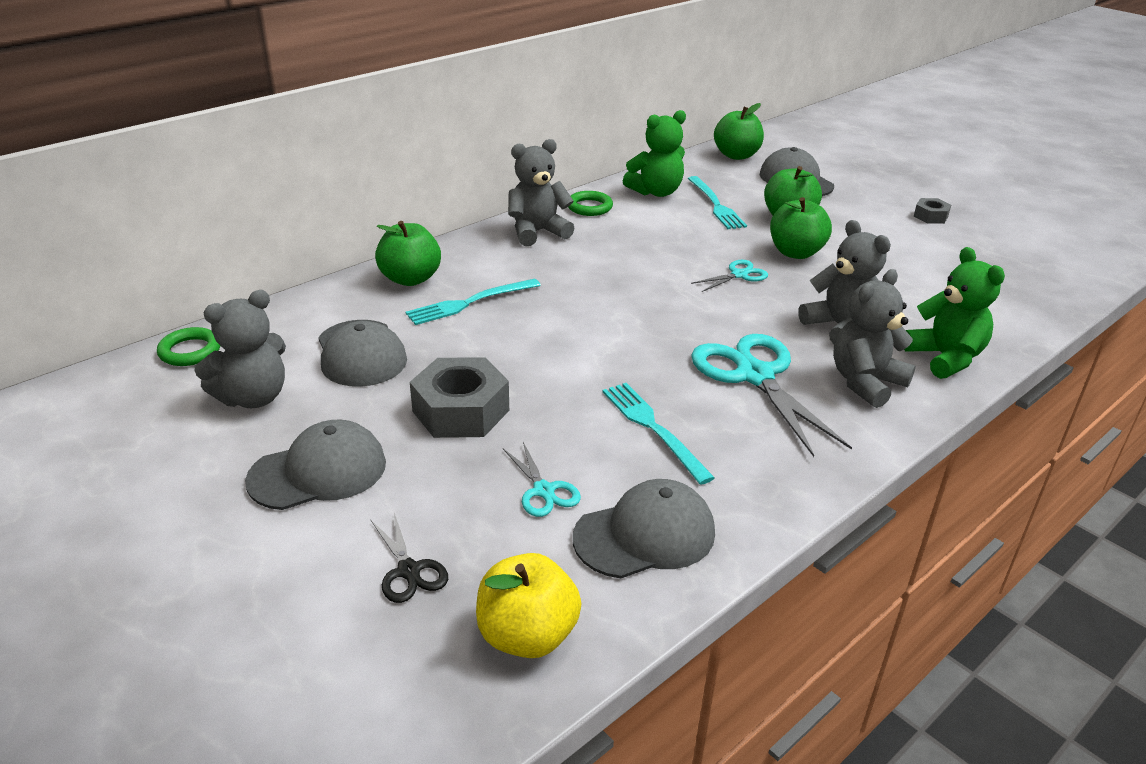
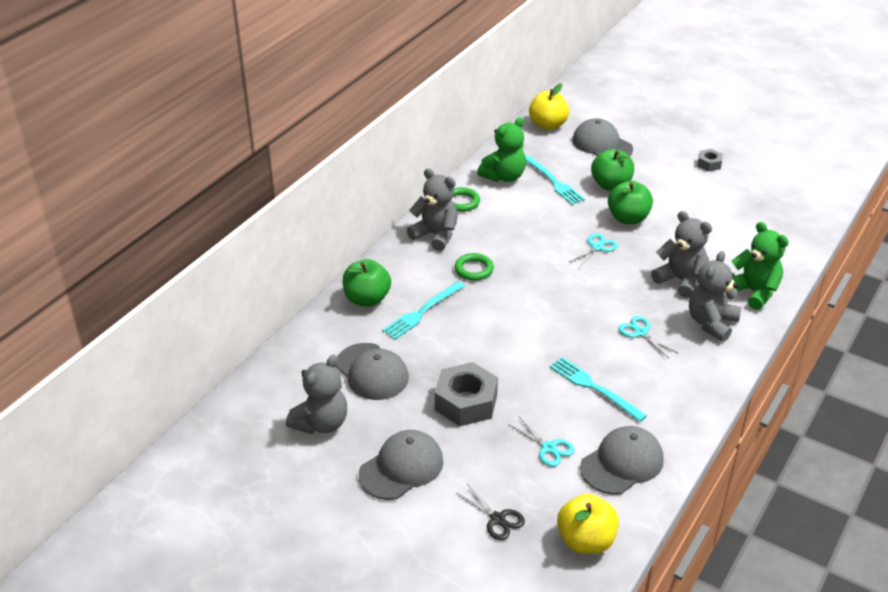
camera: 15 degrees left, 5 degrees up
green ring [157,327,220,366] -> green ring moved to [455,253,494,281]
grey teddy bear [508,139,574,246] -> grey teddy bear turned 75 degrees clockwise [407,169,458,251]
turquoise scissors [691,334,852,457] -> turquoise scissors [618,316,678,358], size x0.49
green apple [714,103,764,160] -> yellow apple [529,83,569,130]

